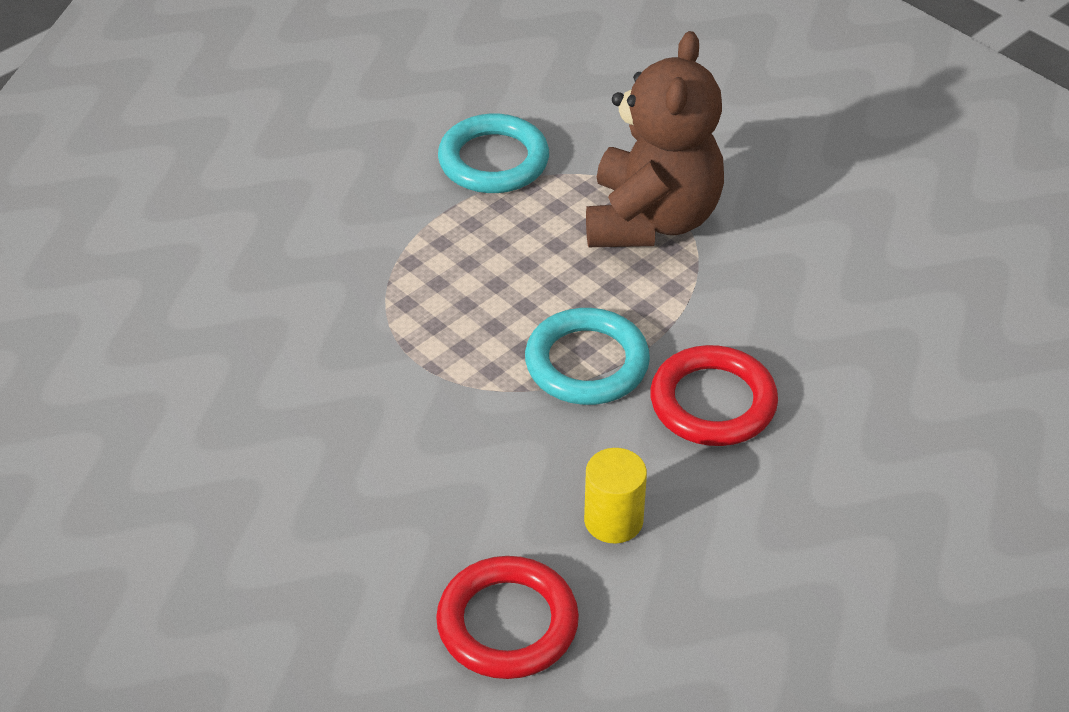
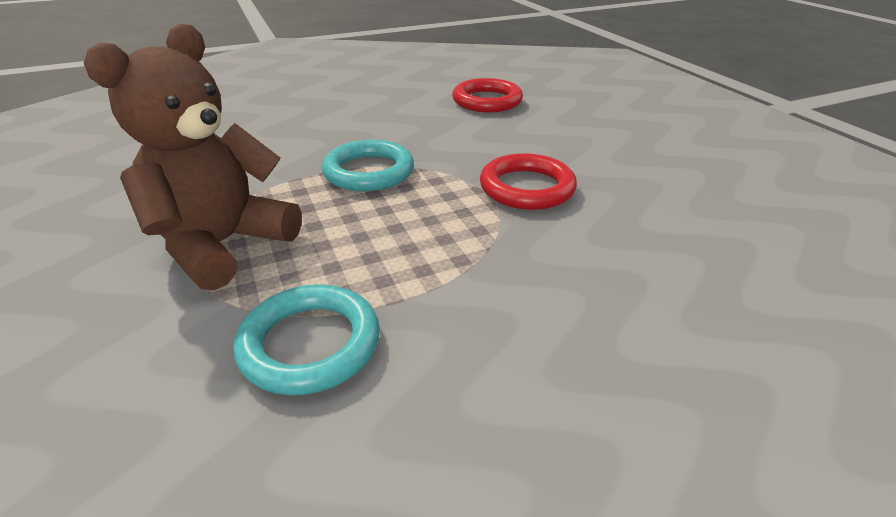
camera: 160 degrees left, 10 degrees down
yellow cylinder [584,448,647,543] -> none
red ring [650,345,778,446] -> red ring moved to [480,153,577,210]

